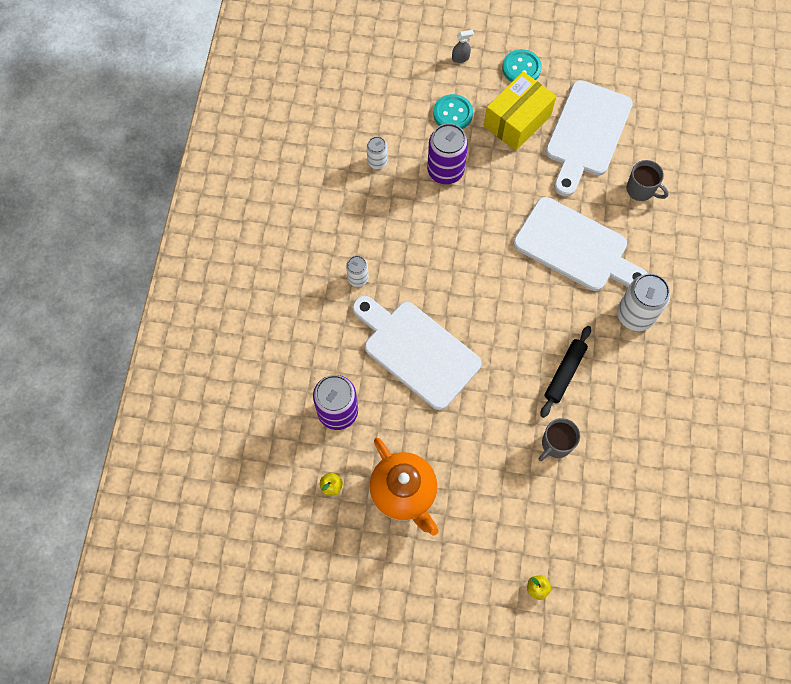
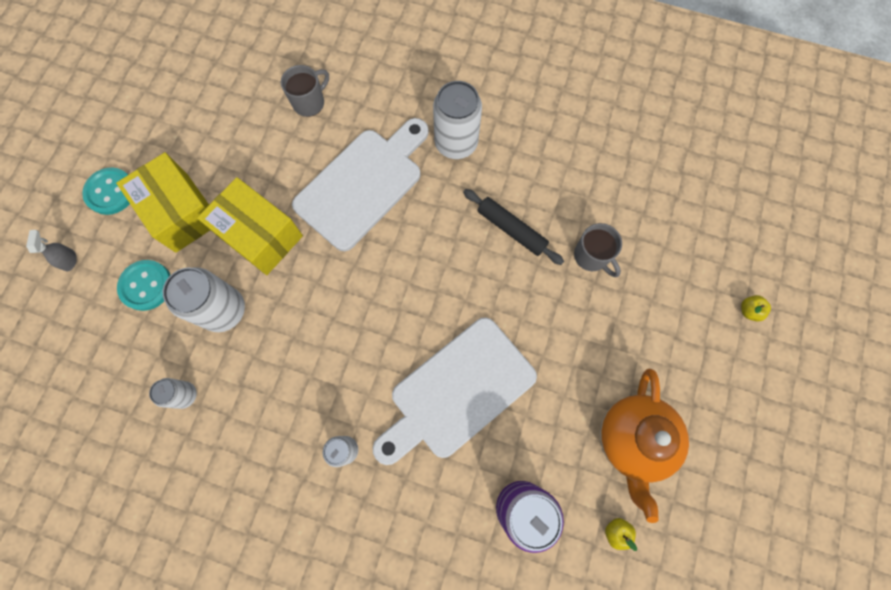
camera: 80 degrees left, 5 degrees up
orange teapot [370,438,439,536] -> orange teapot turned 120 degrees clockwise [600,369,689,523]
purple can [427,123,468,184] -> white can [163,267,245,332]
white cutting board [545,80,633,196] -> none
none -> yellow box [197,177,303,275]

